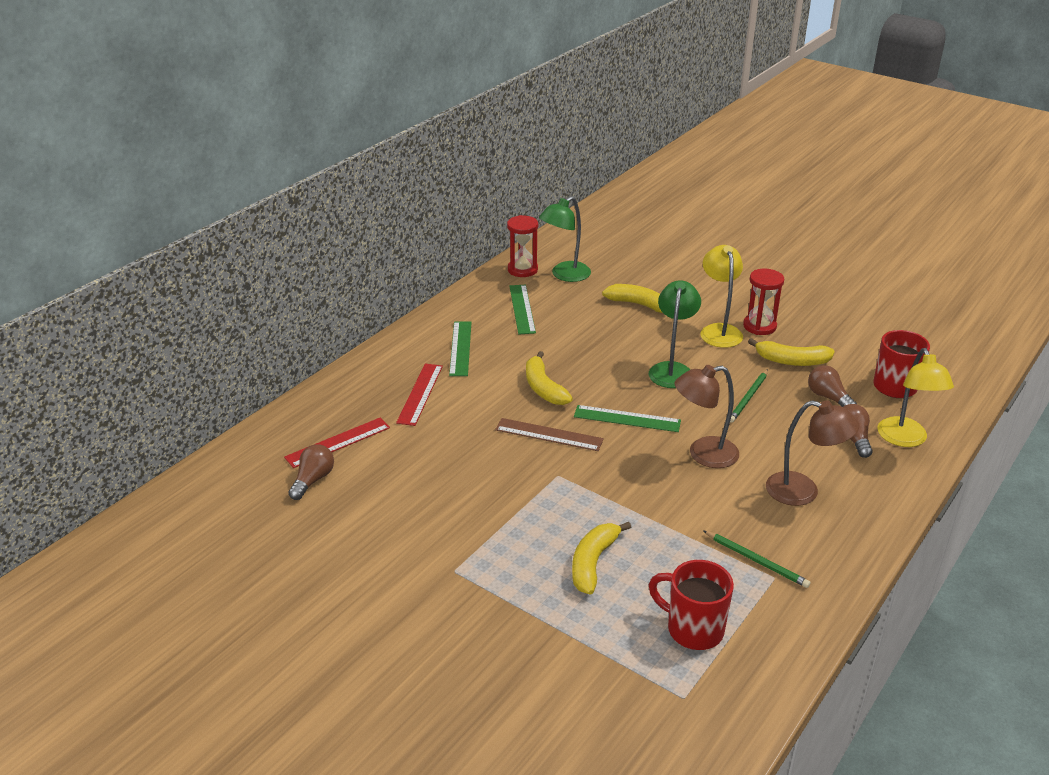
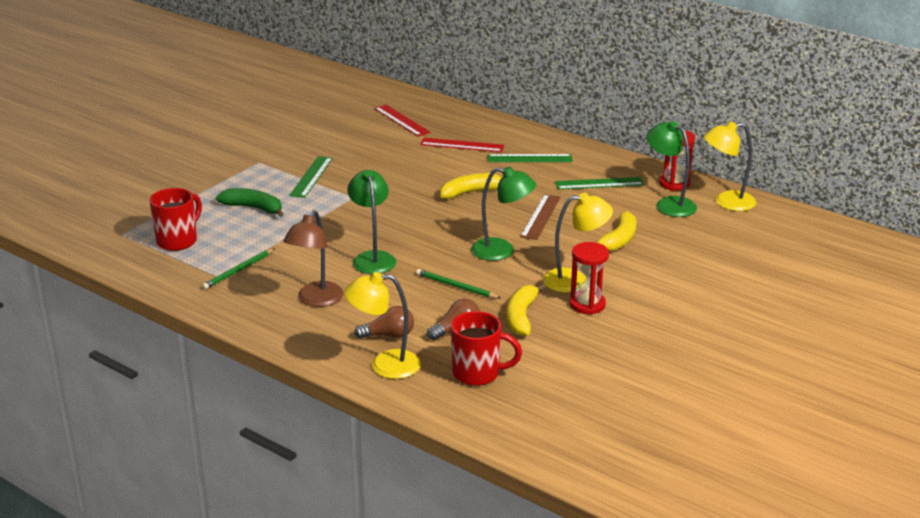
camera: 90 degrees right, 5 degrees down
brown light bulb [288,444,334,500] -> none
brown ruler [495,418,604,451] -> brown ruler moved to [520,194,561,240]
yellow banana [572,522,631,595] -> green banana [216,188,284,217]
green ruler [574,405,681,432] -> green ruler moved to [289,156,333,198]
brown lamp [674,365,739,468] -> green lamp [347,170,396,274]
none -> yellow lamp [704,121,757,211]

